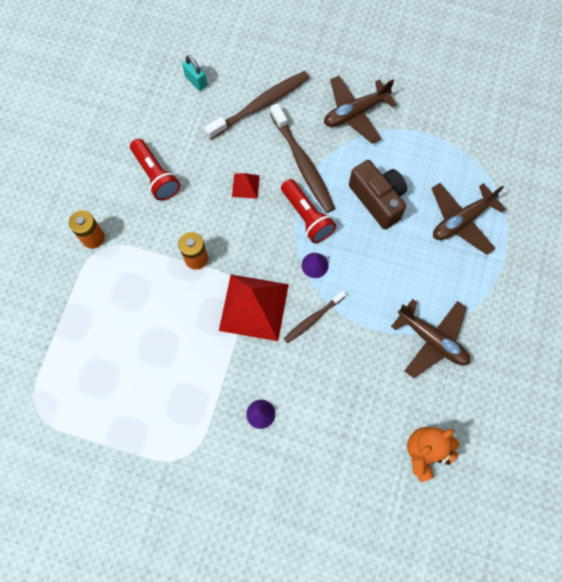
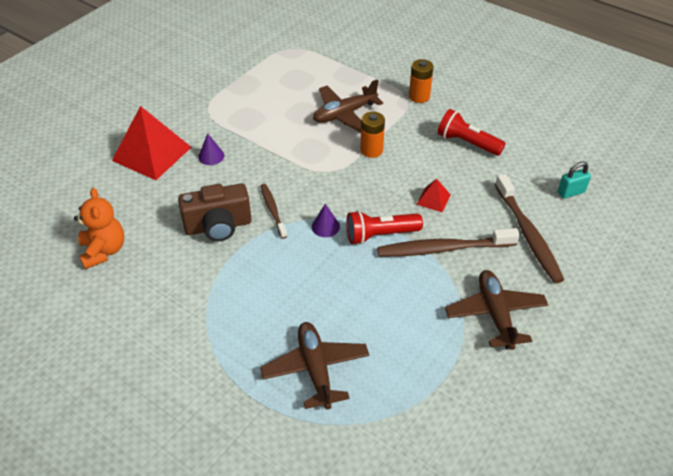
camera: 110 degrees right, 25 degrees down
red flashlight [130,139,180,201] -> red flashlight turned 45 degrees clockwise [437,109,506,156]
red pyramid [219,274,289,341] -> red pyramid moved to [112,106,191,180]
brown camera [349,160,407,229] -> brown camera moved to [178,183,252,241]
brown plane [391,299,470,378] -> brown plane moved to [313,79,383,133]

